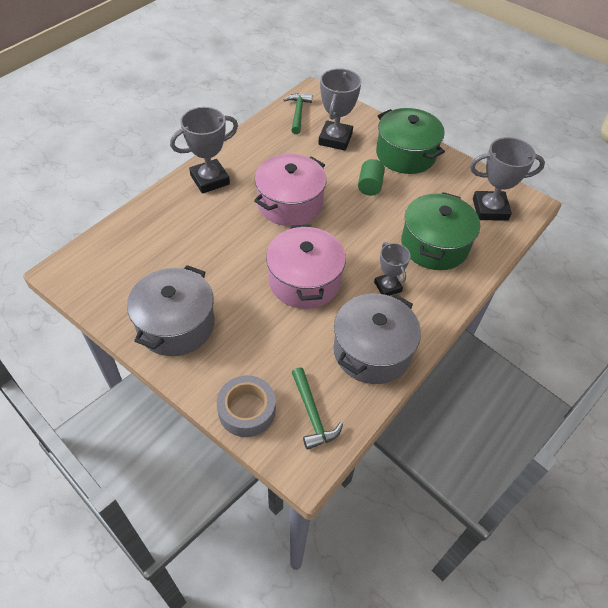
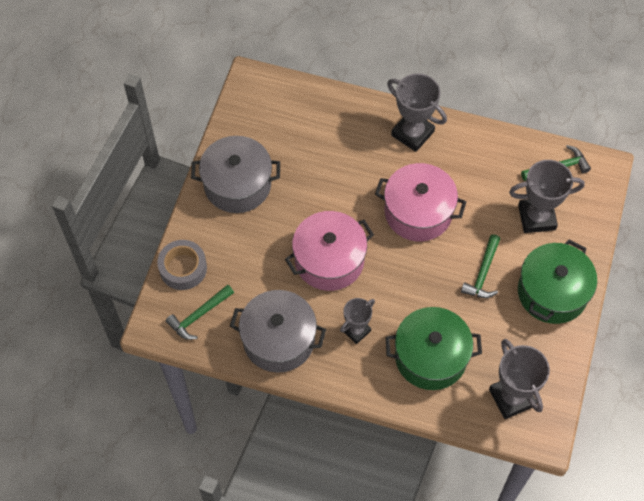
camera: 70 degrees right, 10 degrees up
green cylinder [358,159,385,196] -> green hammer [461,234,500,298]

